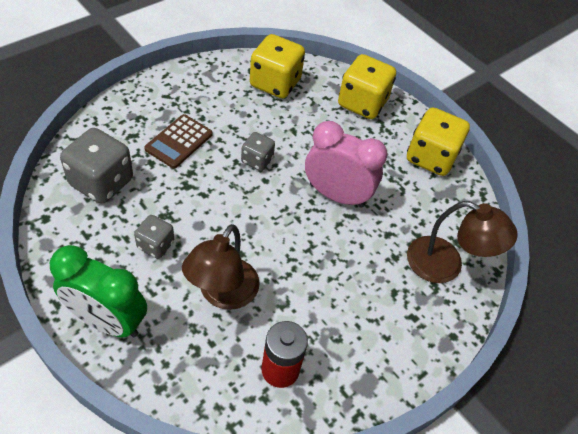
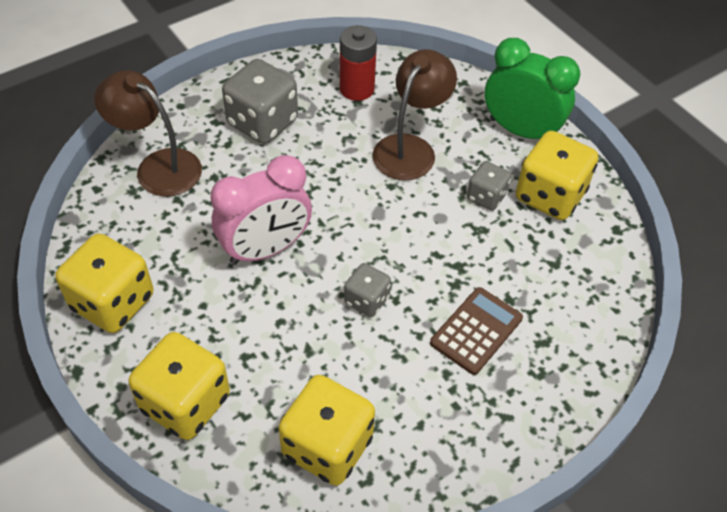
camera: 170 degrees left, 0 degrees up
grey dice [60,128,133,204] -> grey dice moved to [222,59,298,144]
pink clock [305,121,388,208] -> pink clock turned 60 degrees counterclockwise [211,155,312,265]
none -> yellow dice [516,131,598,220]

